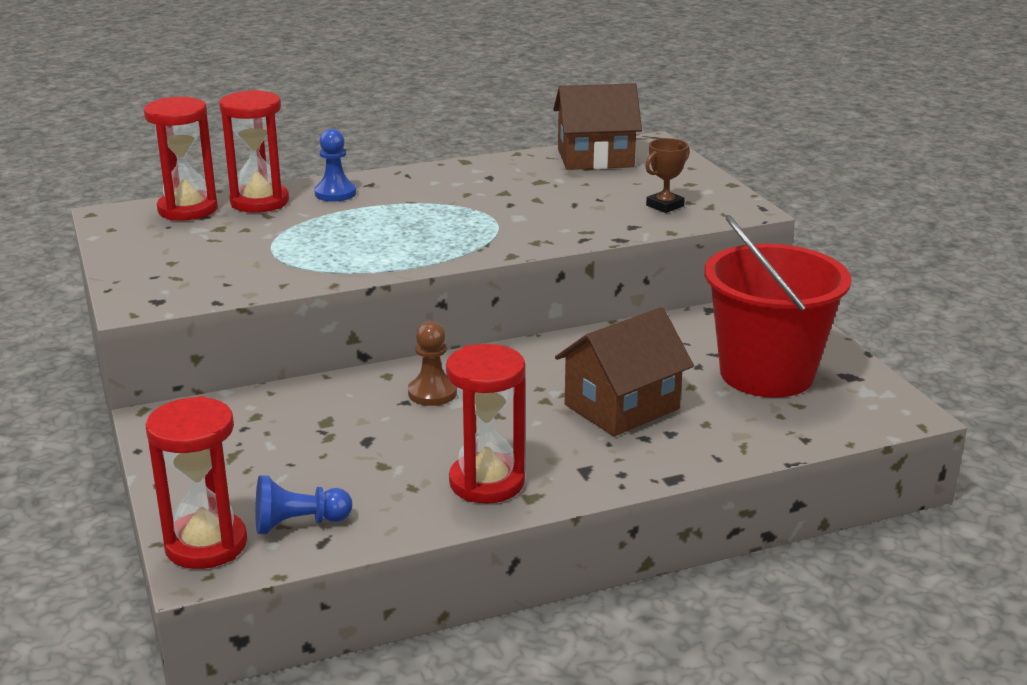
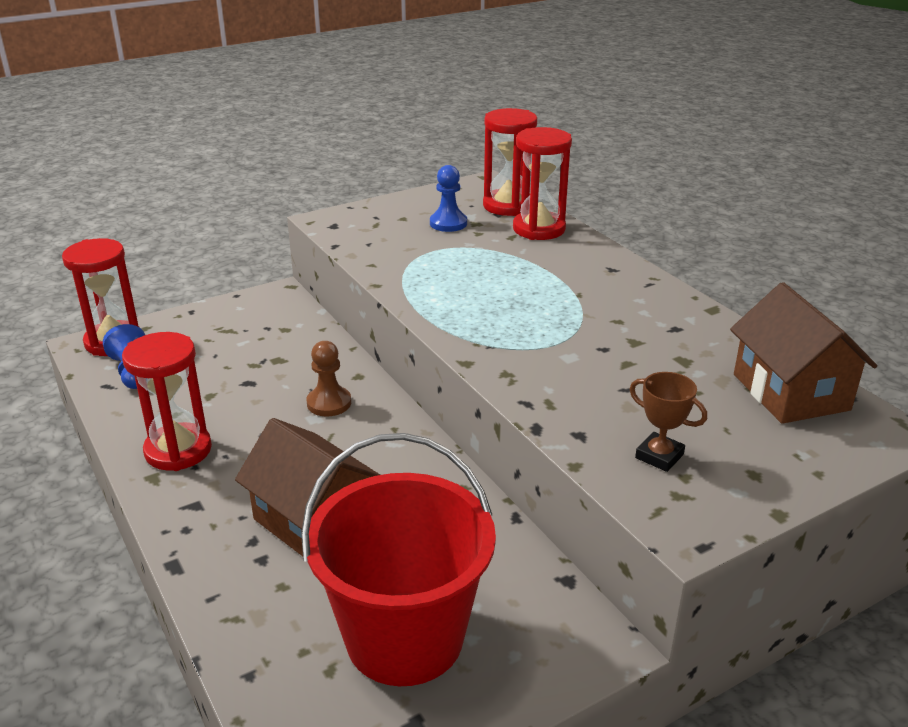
camera: 80 degrees right, 5 degrees up
blue pawn [314,129,356,202] -> blue pawn moved to [430,165,467,232]

